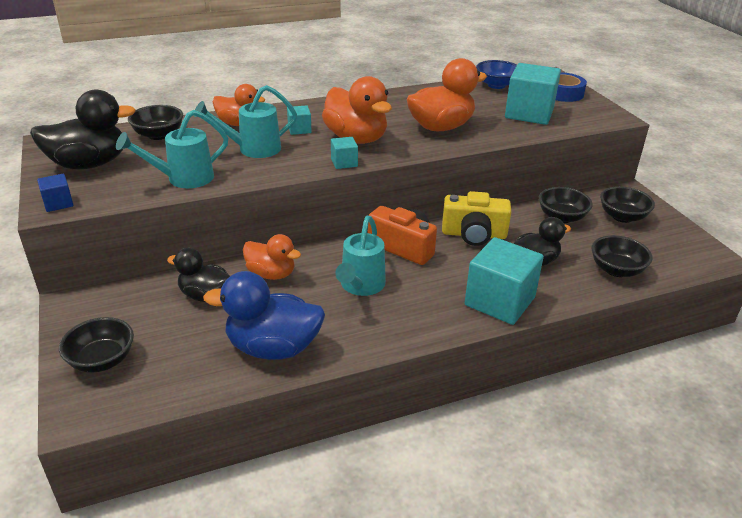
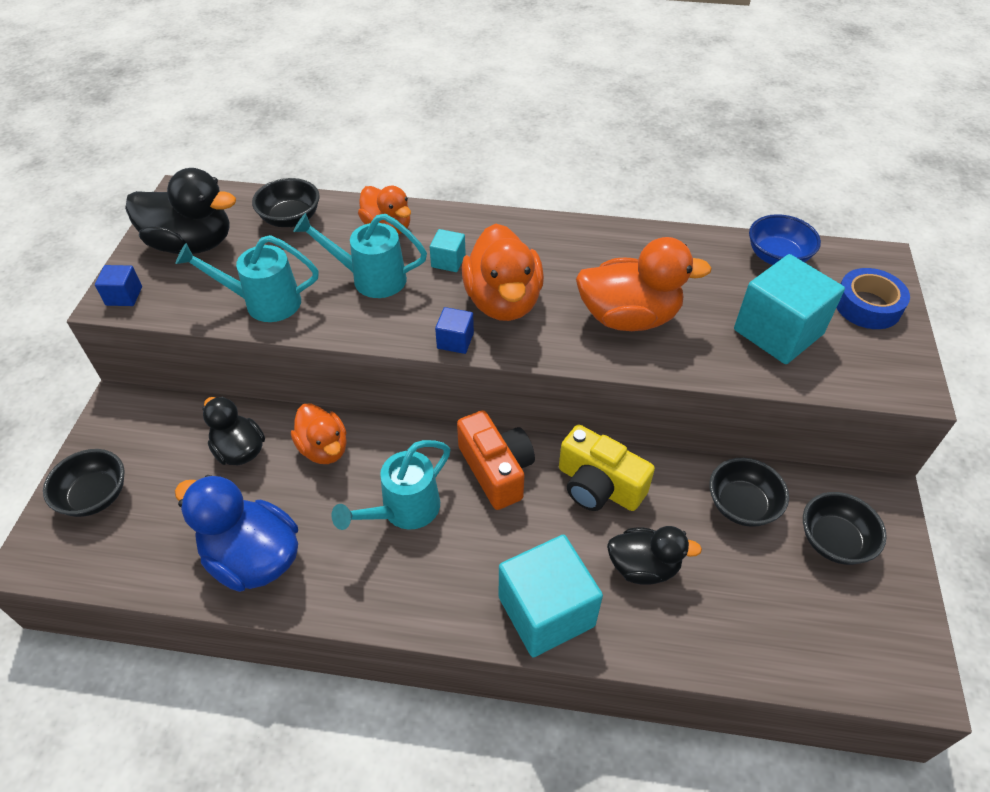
camera: 30 degrees right, 15 degrees up
turquoise cube [331,137,358,169] -> blue cube [435,307,474,354]
black bowl [591,235,653,277] -> none

